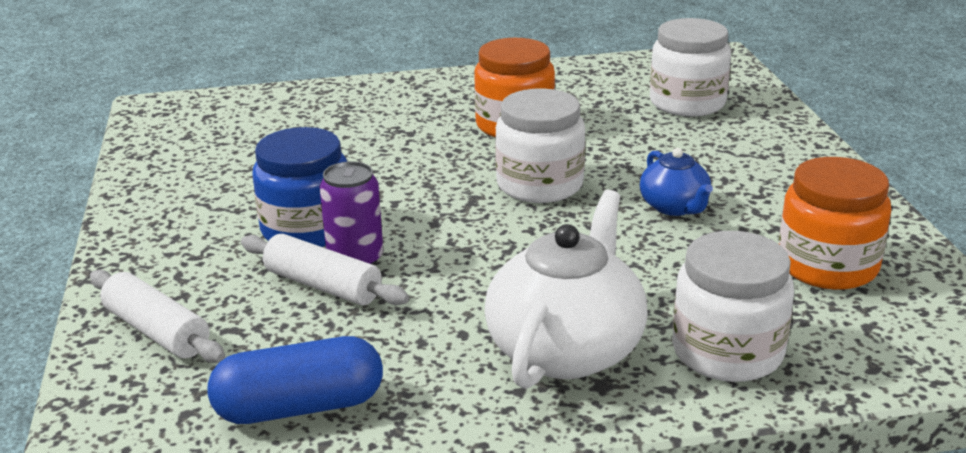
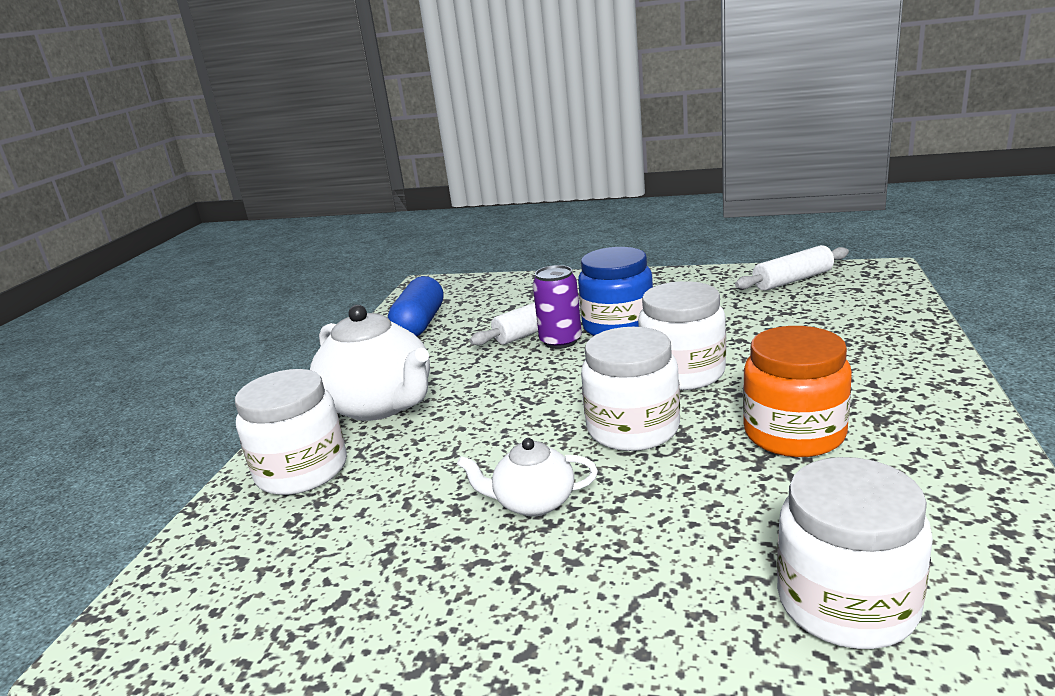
camera: 115 degrees right, 5 degrees down
white rolling pin [90,270,225,363] -> white rolling pin moved to [735,245,849,291]
blue teapot [640,148,713,216] -> white teapot [457,438,598,517]
orange jar [779,157,891,290] -> none
none -> white jar [638,281,726,390]

